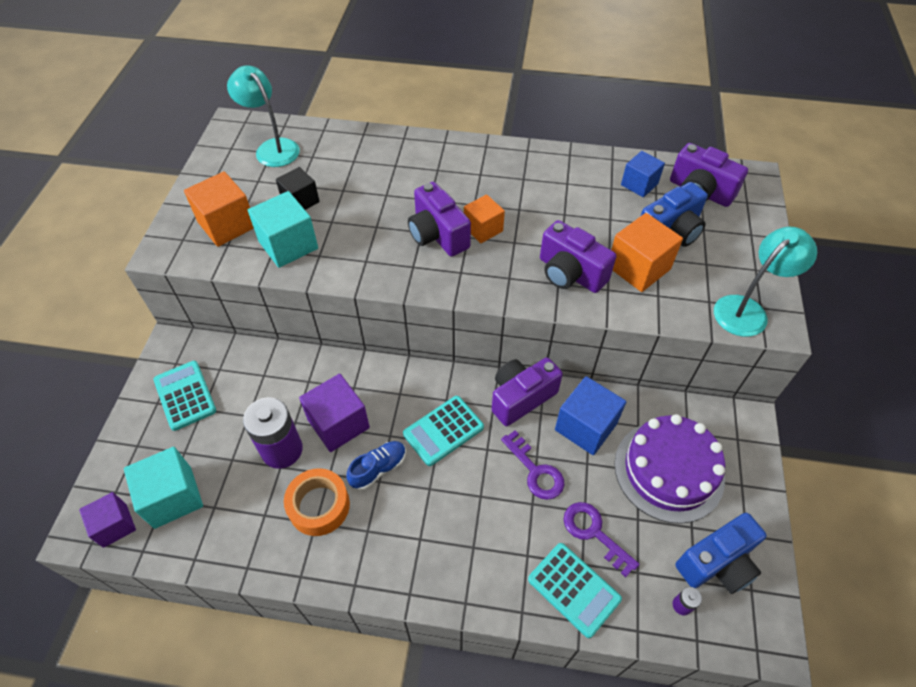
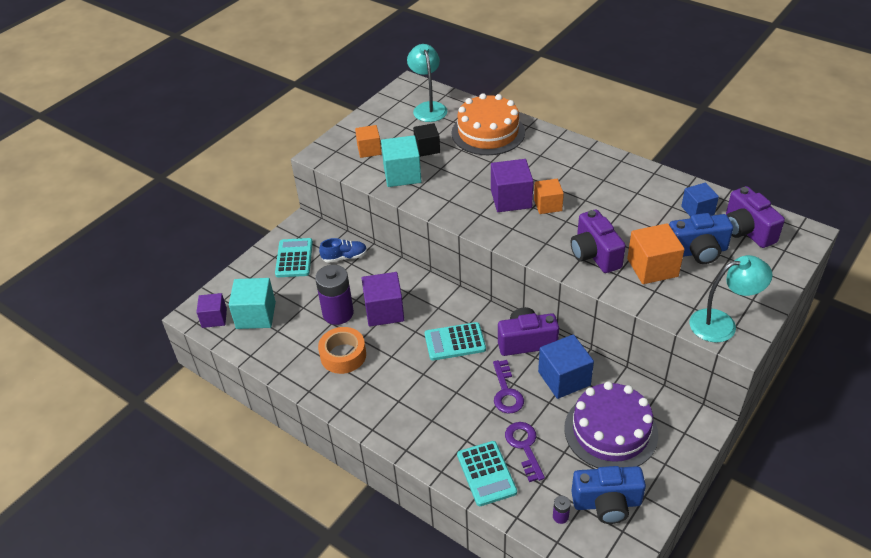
camera: 30 degrees right, 10 degrees down
orange cube [184,171,254,247] -> orange cube [355,125,382,158], size x0.66
blue shoe [347,441,406,490] -> blue shoe moved to [319,238,367,263]
purple camera [408,182,471,256] -> purple cube [491,159,533,212]
none -> orange cake [452,93,525,155]

